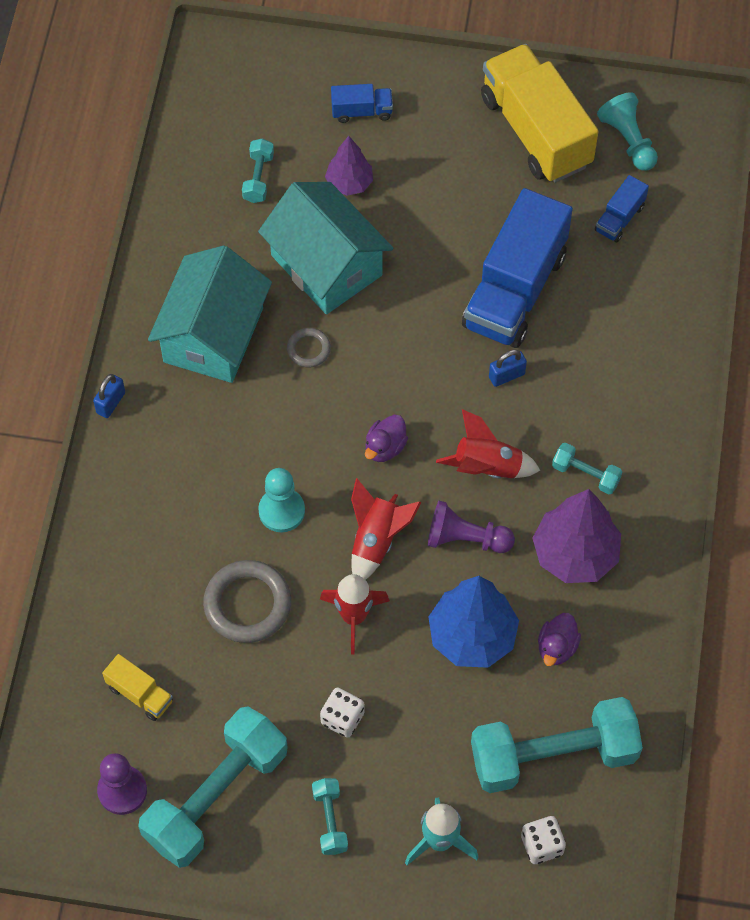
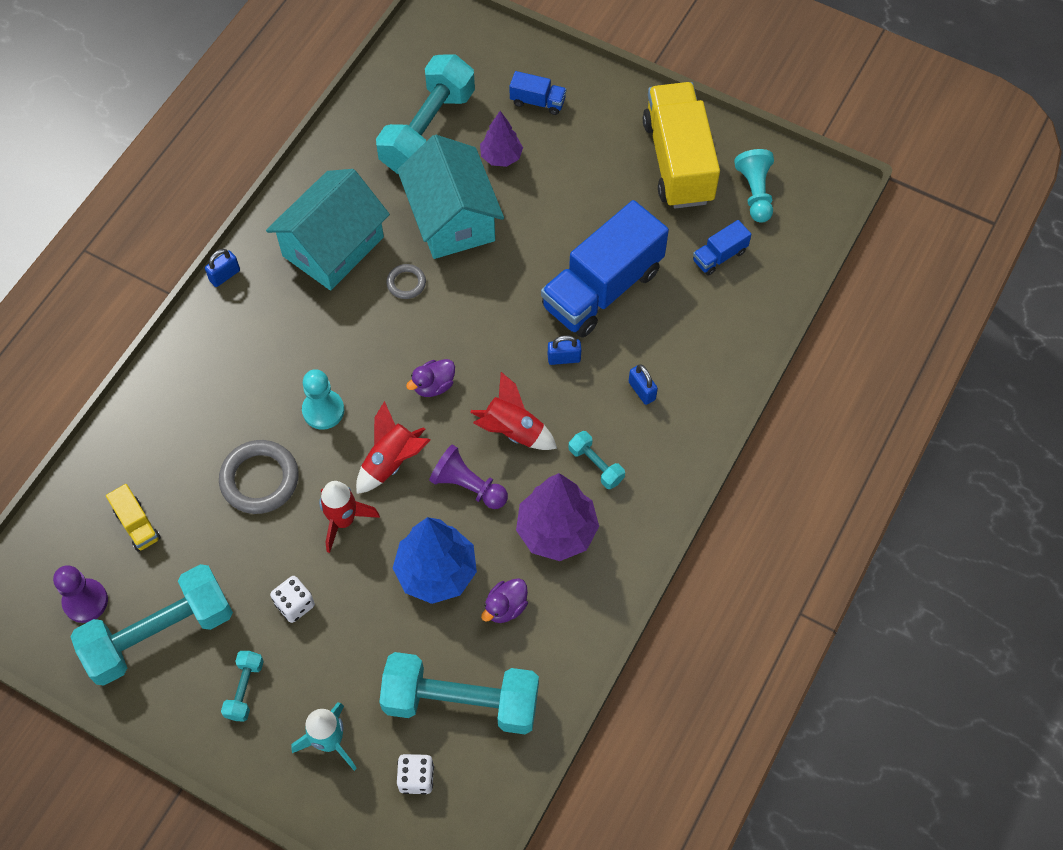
camera: 20 degrees right, 0 degrees up
turquoise dumbbell [242,138,274,203] -> turquoise dumbbell [376,54,475,174], size x2.26
none -> blue padlock [629,364,658,405]

